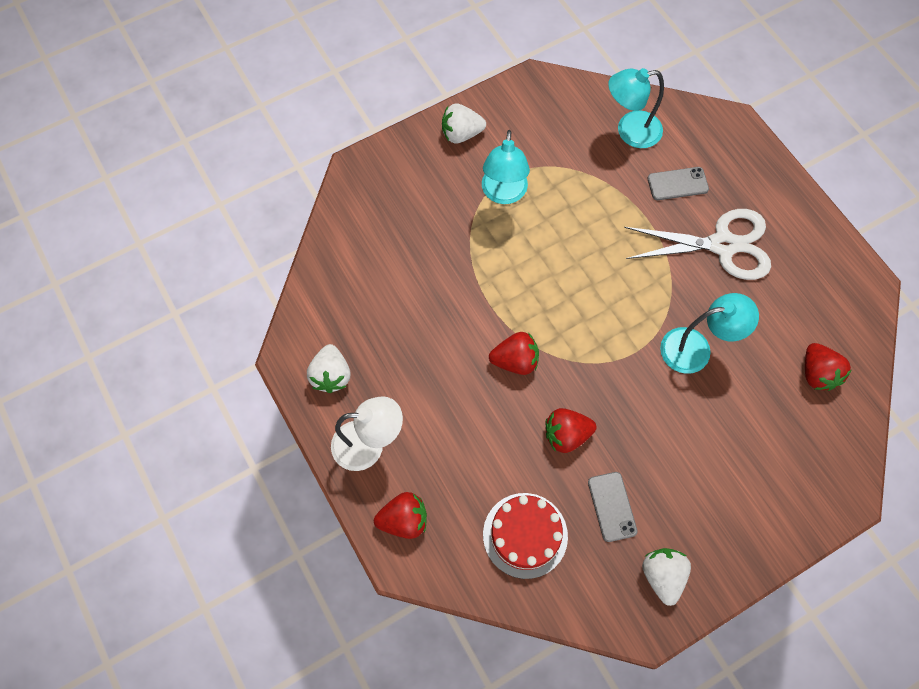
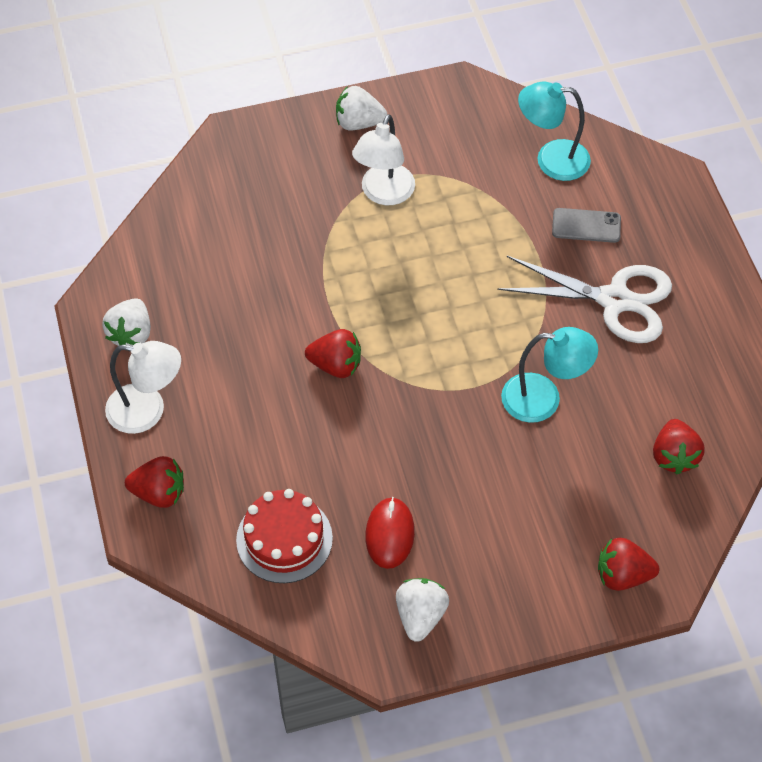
camera: 15 degrees right, 10 degrees down
turquoise lamp [482,130,530,204] -> white lamp [352,114,415,205]
red strawberry [546,408,596,453] -> red strawberry moved to [598,538,659,591]
grey phone [588,472,638,542] -> red mouse [365,497,415,569]

